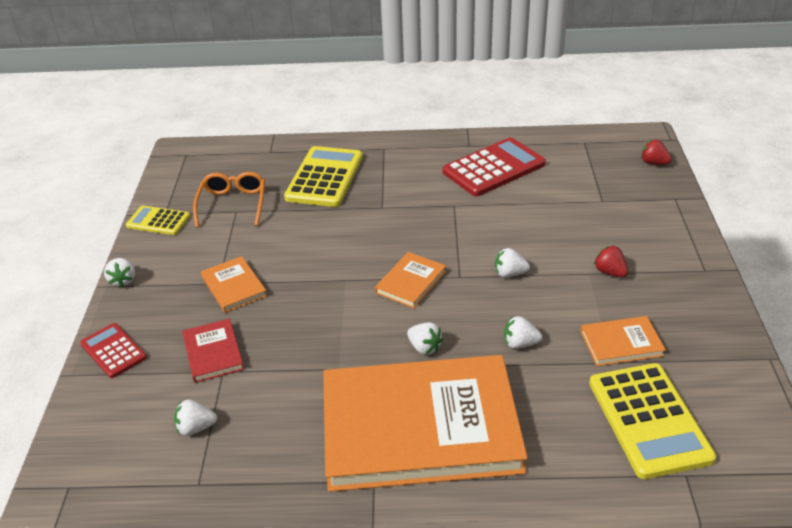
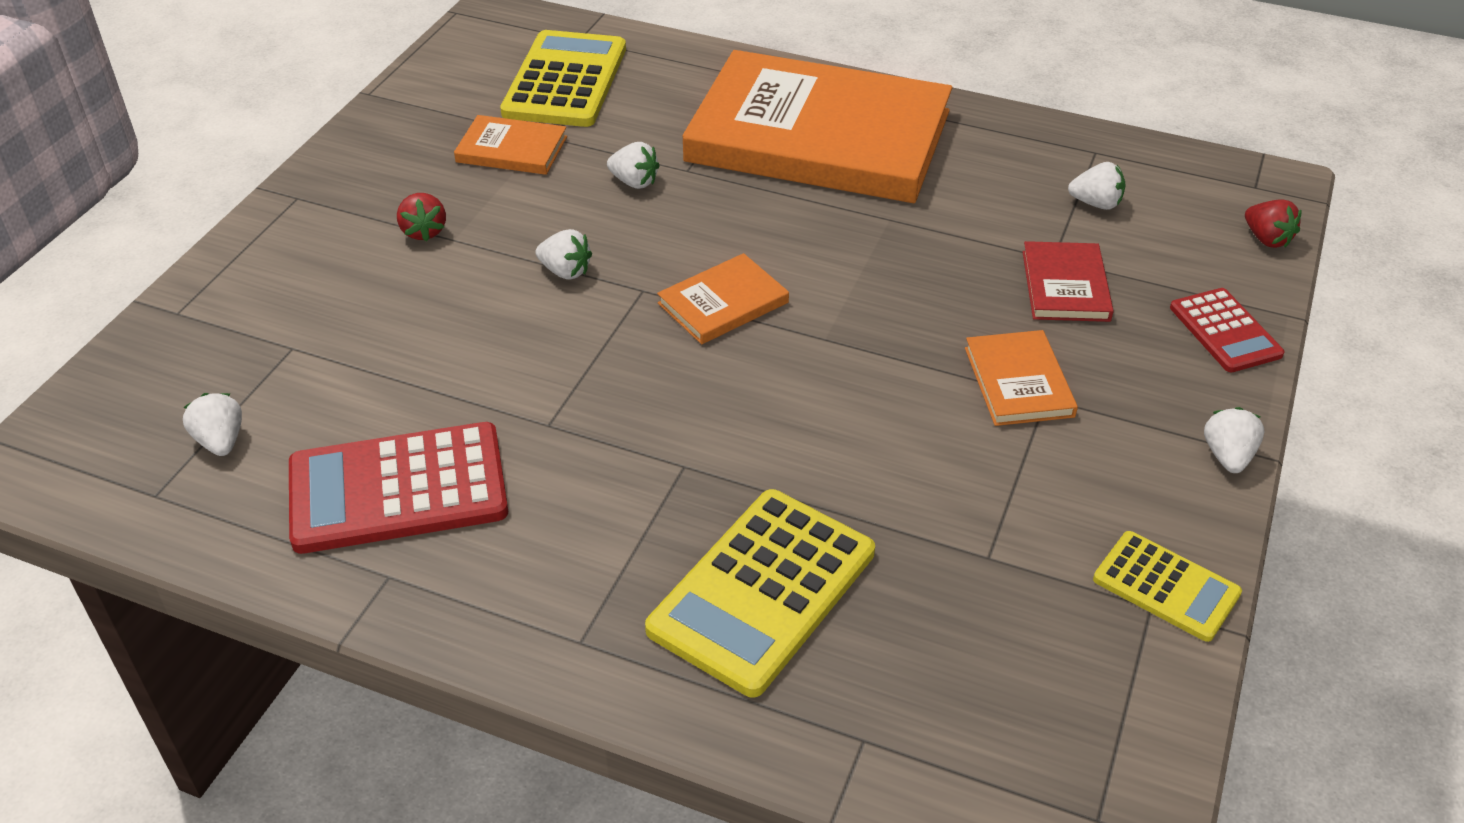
camera: 160 degrees left, 5 degrees up
orange glasses [193,172,265,228] -> none
white strawberry [407,322,443,355] -> white strawberry moved to [183,393,242,456]
red strawberry [641,139,672,165] -> red strawberry moved to [1245,199,1301,248]

